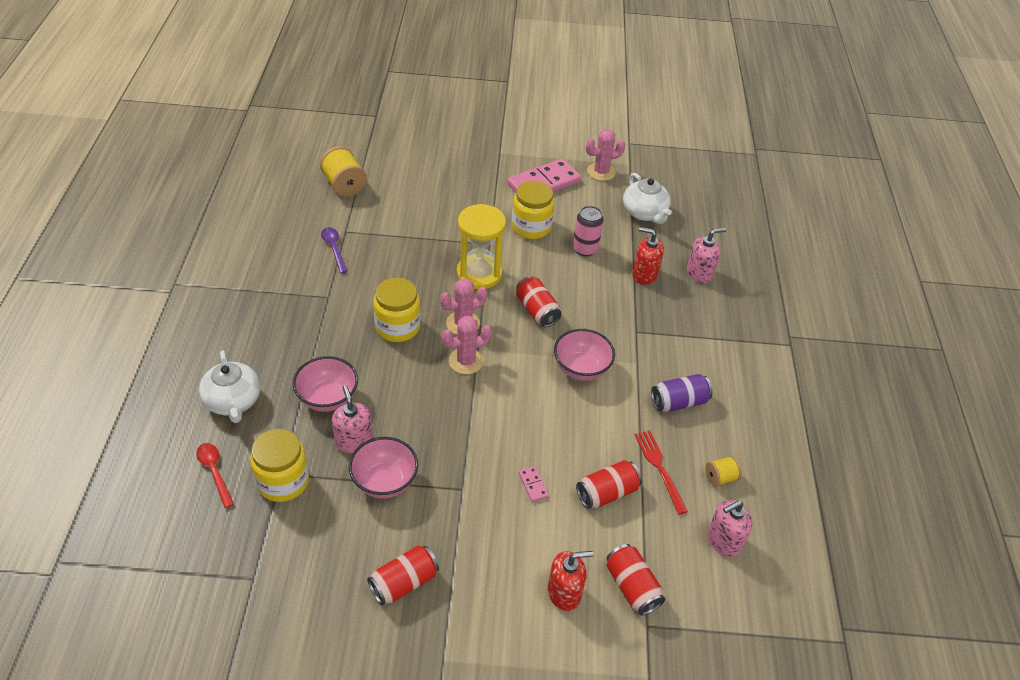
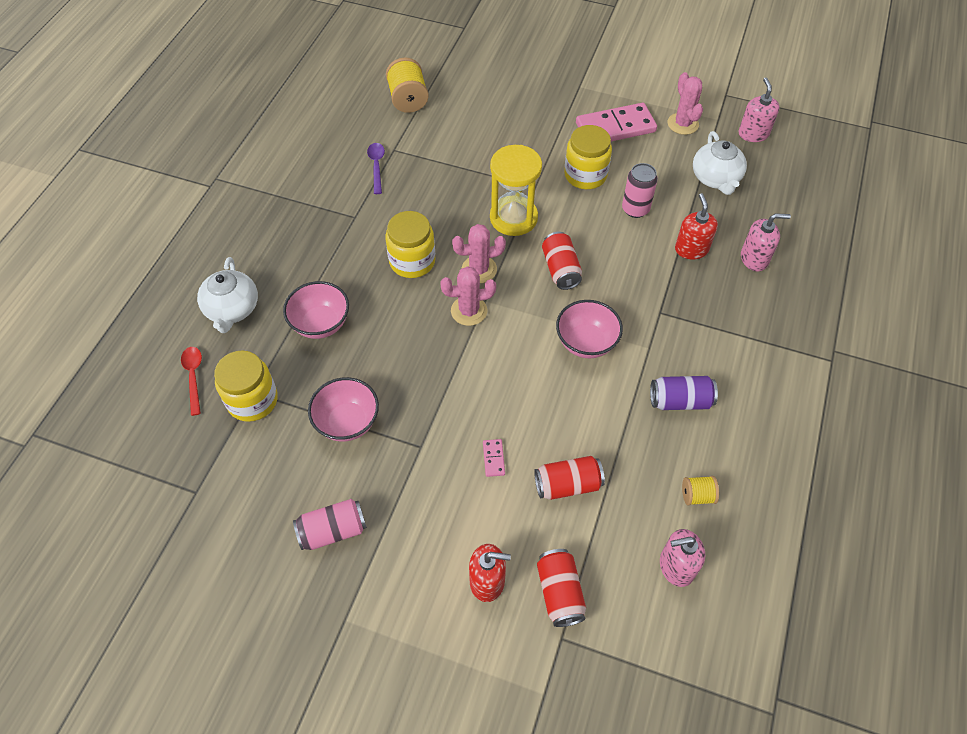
camera: 20 degrees right, 10 degrees up
pink soap dispenser [332,385,373,453] -> pink soap dispenser moved to [739,78,779,142]
red can [367,546,439,605] -> pink can [293,499,367,550]
pink cactus [586,129,626,181] -> pink cactus turned 75 degrees clockwise [668,72,703,135]
red soap dispenser [632,227,664,285] -> red soap dispenser turned 45 degrees clockwise [675,193,718,259]
red fork [634,430,688,515] -> none

